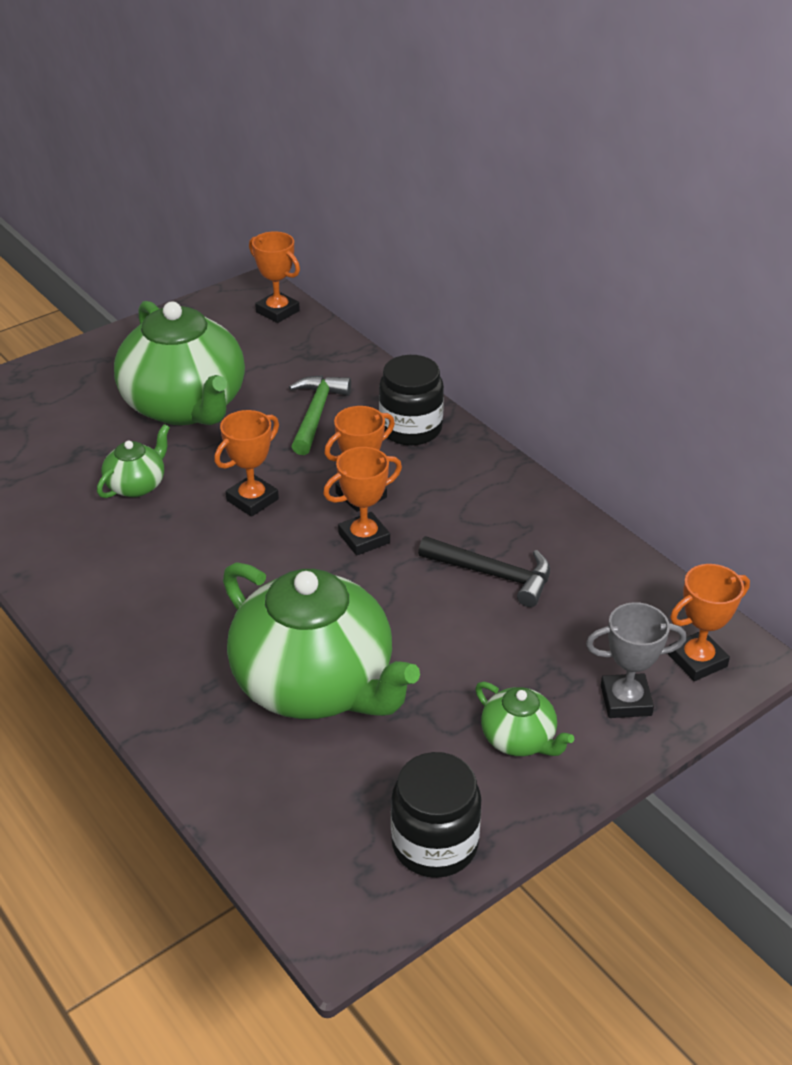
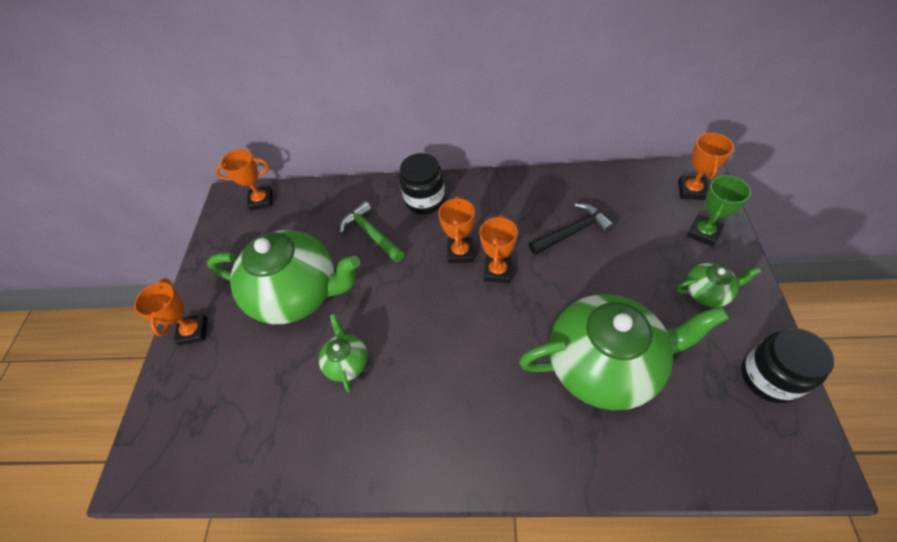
camera: 45 degrees left, 15 degrees up
orange trophy [214,410,279,517] -> orange trophy moved to [134,278,208,346]
grey trophy [586,602,686,718] -> green trophy [687,175,751,247]

